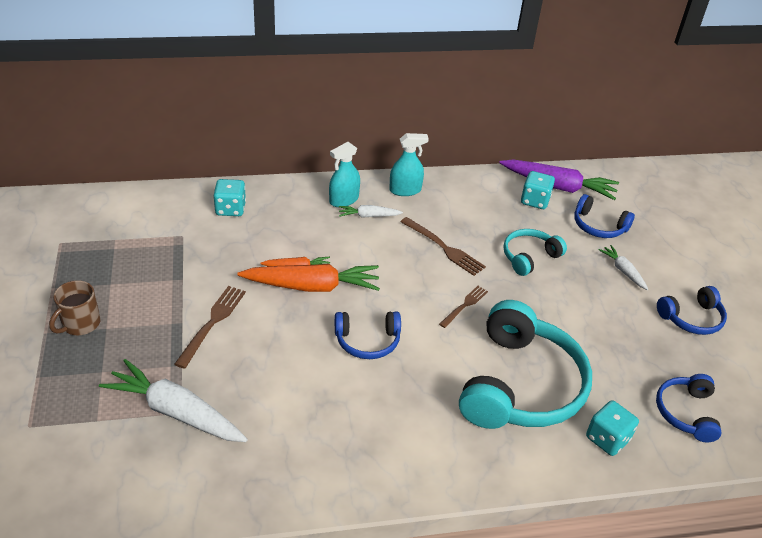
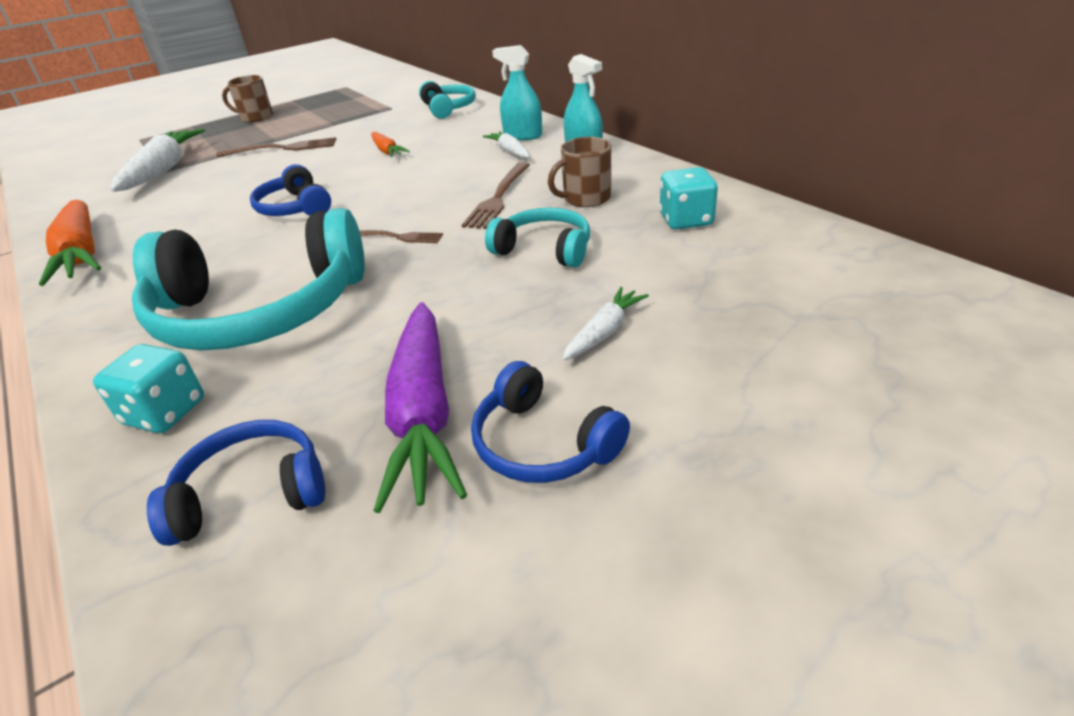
camera: 70 degrees right, 5 degrees down
turquoise dice [213,179,246,216] -> turquoise headphones [419,81,476,119]
orange carrot [237,264,380,292] -> orange carrot moved to [39,199,101,286]
purple carrot [499,159,619,200] -> purple carrot moved to [373,302,467,513]
blue headphones [574,194,635,238] -> none
none -> brown mug [548,137,611,207]

